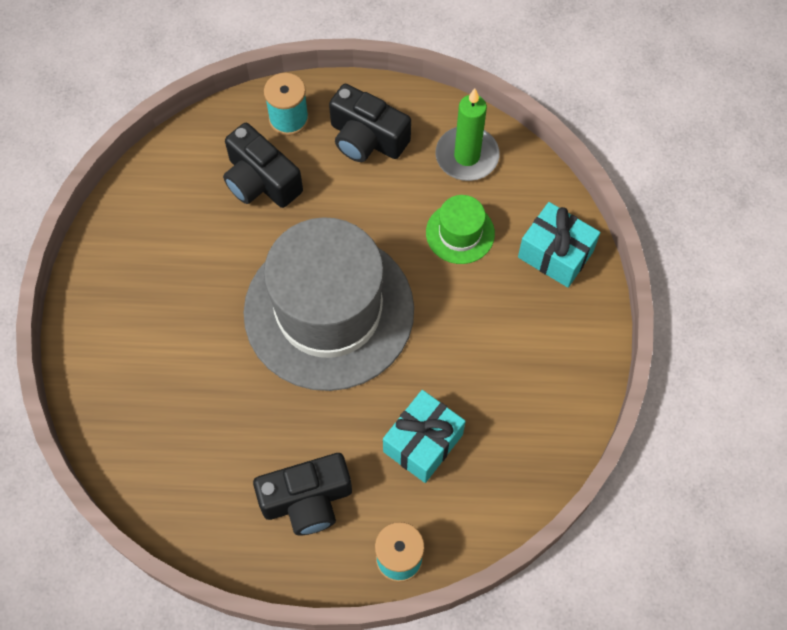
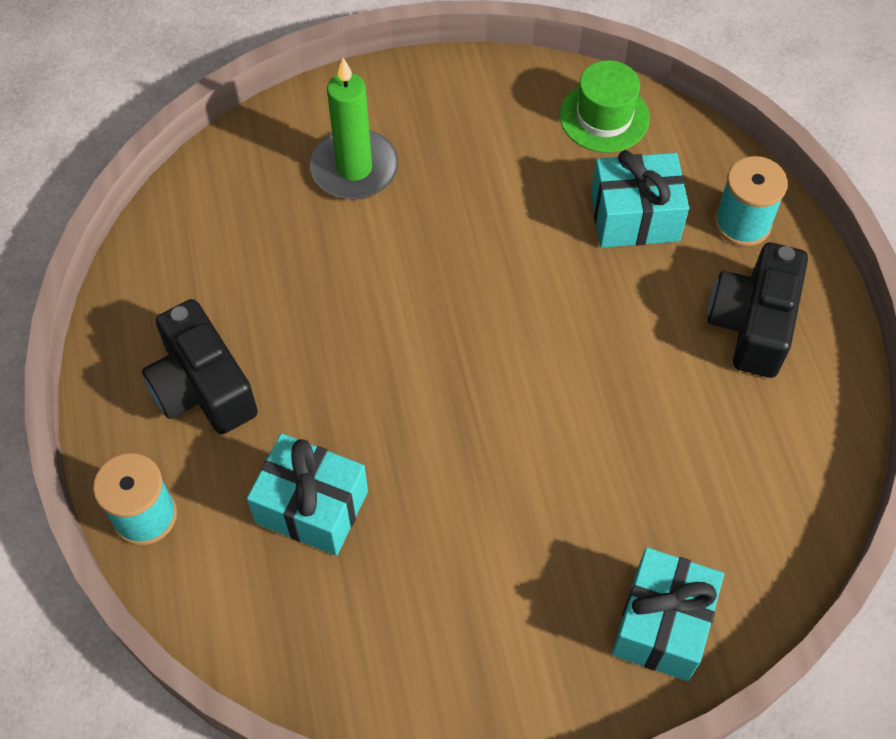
camera: 75 degrees right, 5 degrees down
black camera [223,123,303,208] -> turquoise gift [591,150,689,248]
grey hat [244,217,414,391] -> none
green hat [426,195,495,264] -> green hat moved to [560,60,650,153]
green candle [435,88,499,181] -> green candle moved to [310,58,398,199]

